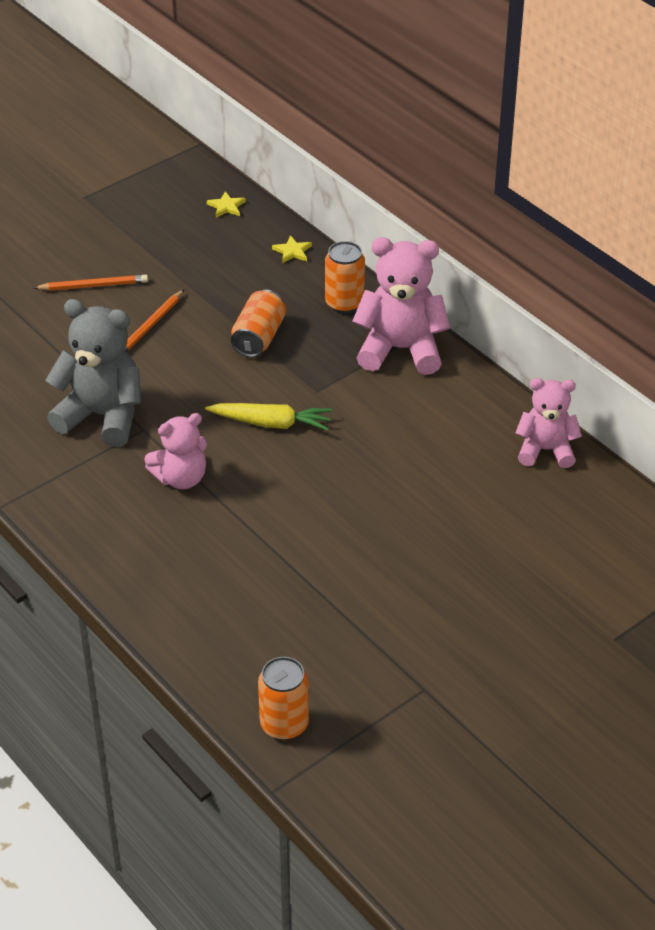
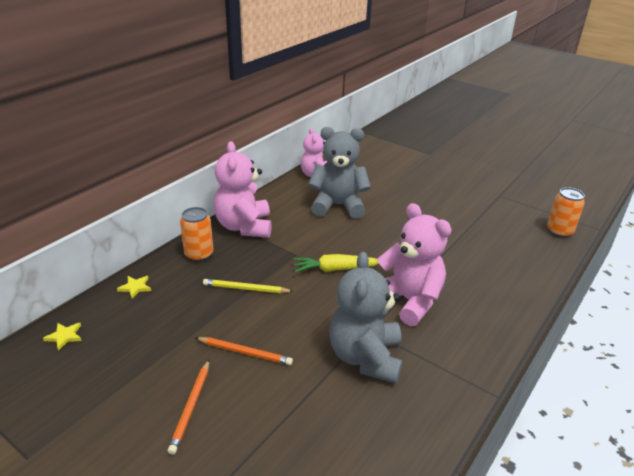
camera: 105 degrees left, 10 degrees down
orange pencil [34,275,148,291] -> orange pencil turned 150 degrees counterclockwise [168,360,209,455]
pink teddy bear [144,413,207,489] -> pink teddy bear [377,203,452,326], size x1.55
yellow carrot [205,403,332,431] -> yellow carrot turned 90 degrees counterclockwise [293,254,379,273]
orange can [231,290,286,357] -> yellow pencil [203,279,294,293]
none -> grey teddy bear [308,127,371,219]

